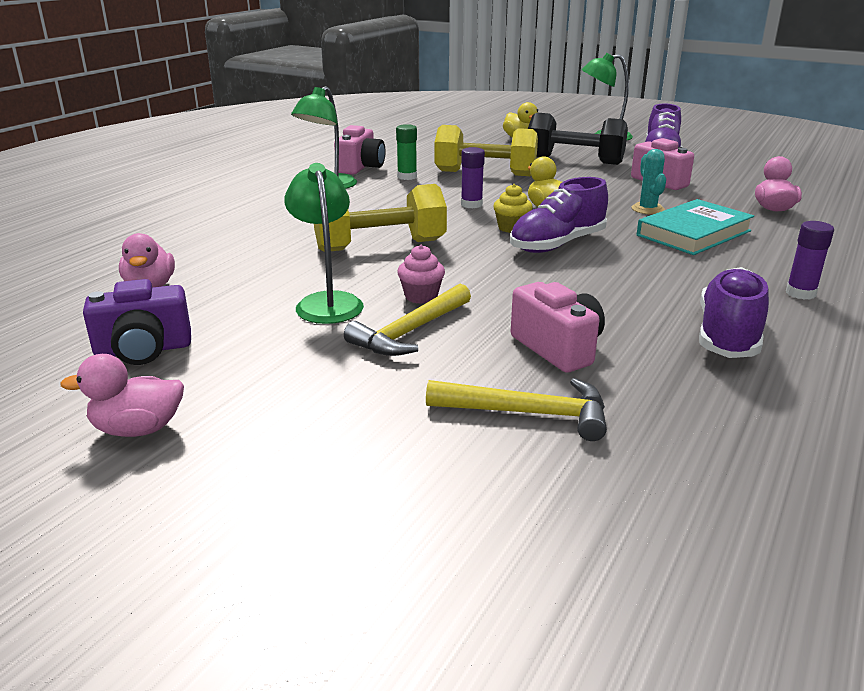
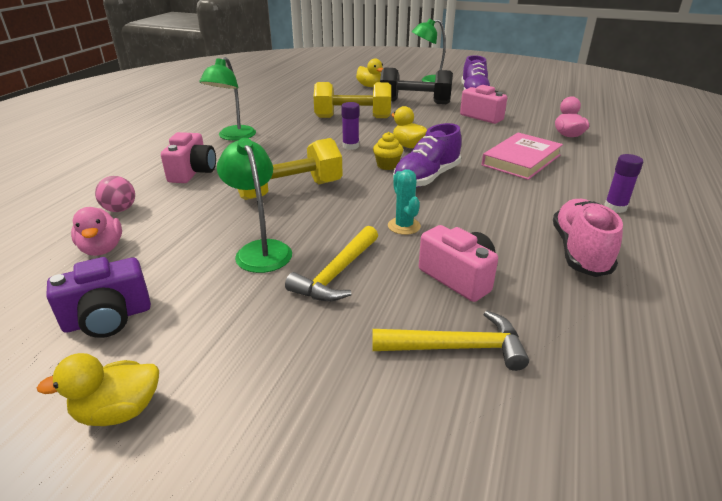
camera: 10 degrees left, 5 degrees up
pink duck [60,354,184,437] -> yellow duck [37,353,159,426]
pink camera [334,125,385,174] -> pink camera moved to [161,132,216,183]
green glue stick [396,124,417,180] -> none
pink cupcake [397,245,445,304] -> none
turquoise cactus [632,149,666,215] -> turquoise cactus moved to [388,169,421,235]
turquoise book [637,199,754,255] -> pink book [482,133,563,180]
purple shoe [699,267,769,358] -> pink shoe [553,199,623,277]
none -> pink ball [95,176,135,212]

